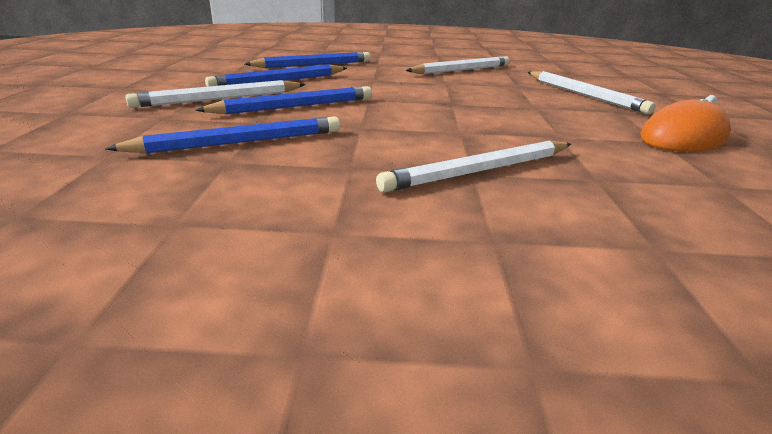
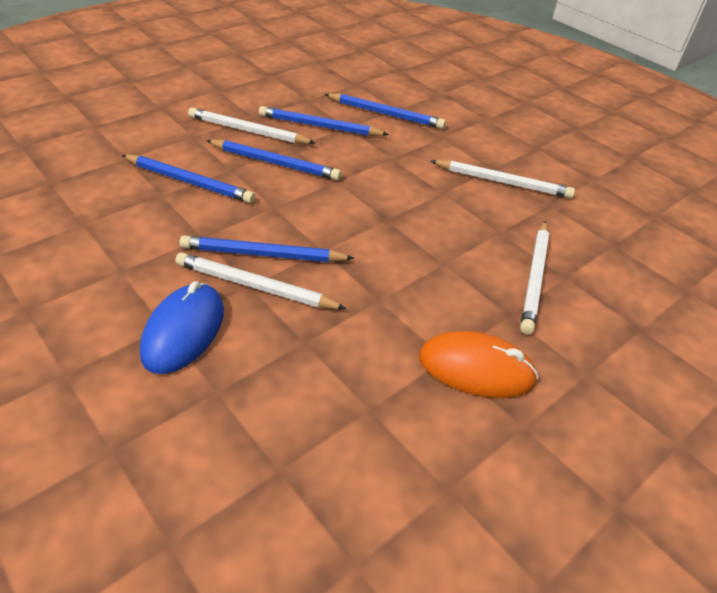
camera: 45 degrees right, 15 degrees up
none -> blue mouse [140,281,224,374]
none -> blue pencil [180,235,354,262]

